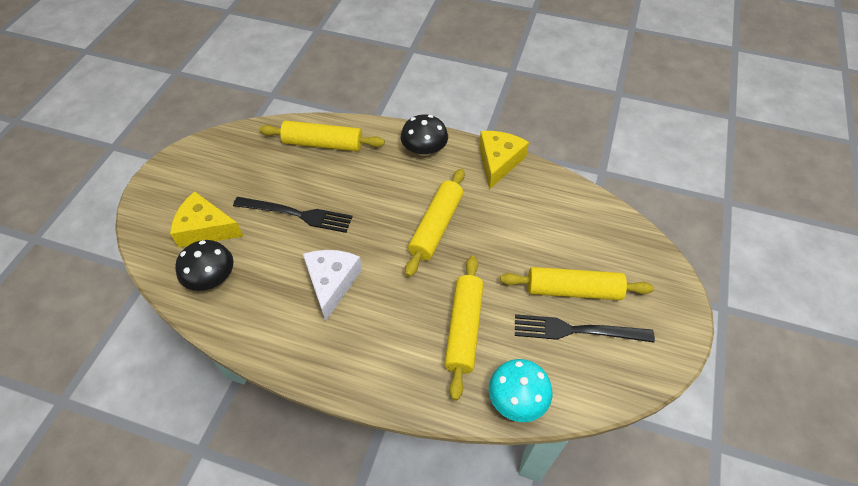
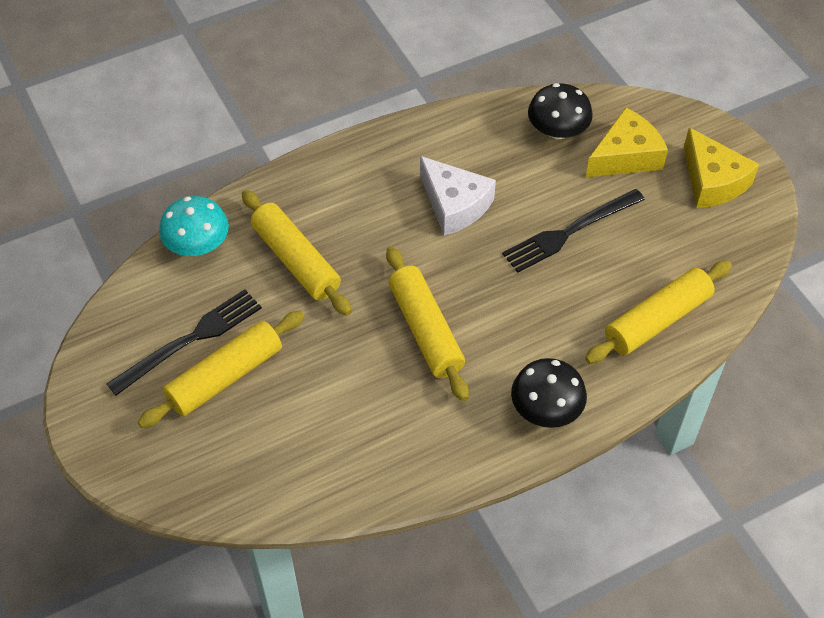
camera: 135 degrees right, 0 degrees up
yellow cheese [479,131,529,189] -> yellow cheese moved to [684,127,759,208]

